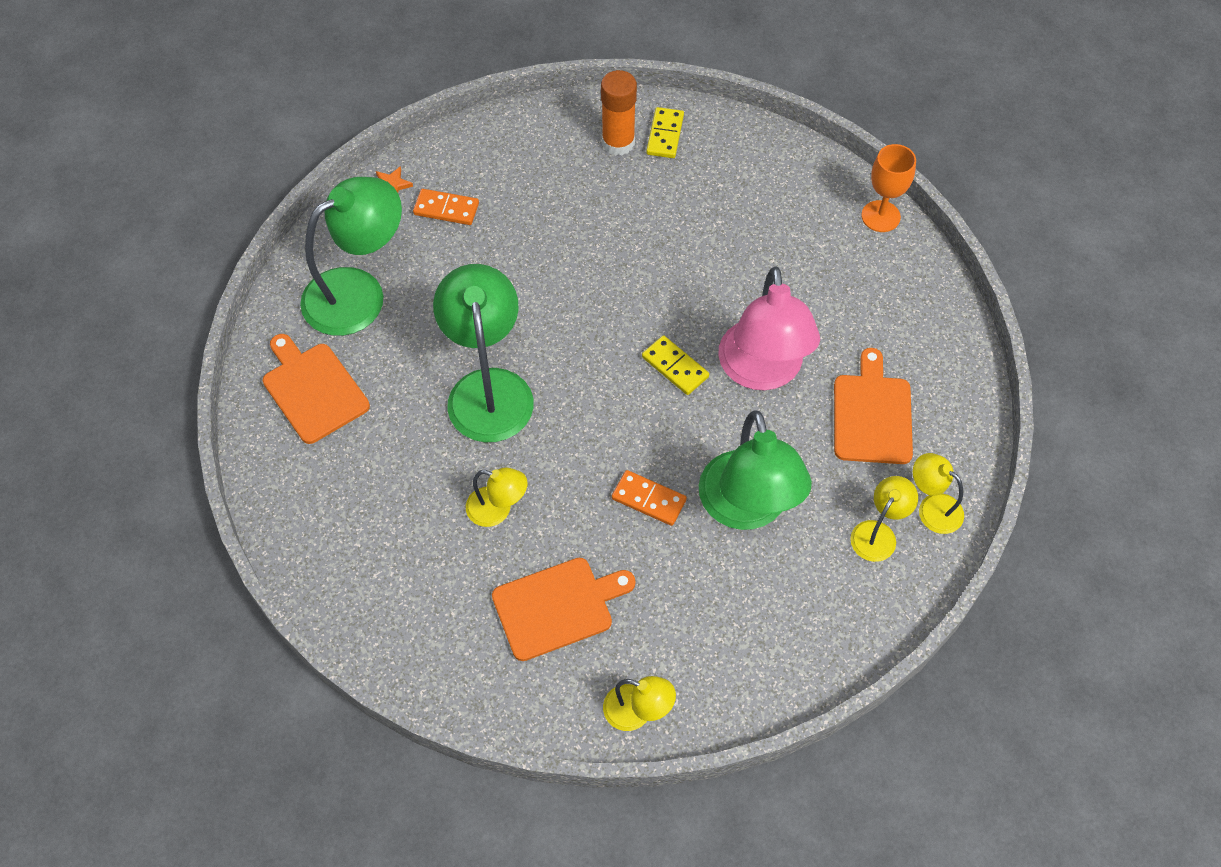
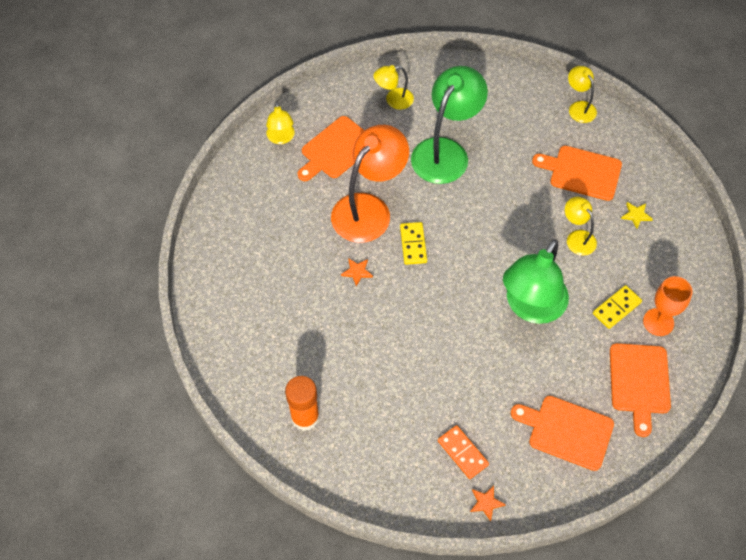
camera: 140 degrees left, 0 degrees up
green lamp [300,177,402,336] -> orange cutting board [511,396,614,471]
orange domino [612,470,687,526] -> none
yellow domino [646,107,684,158] -> yellow domino moved to [593,285,642,329]
pink lamp [718,266,820,390] -> orange lamp [331,125,409,243]
orange goblet [861,144,916,232] -> orange goblet moved to [643,276,693,336]
yellow lamp [913,453,964,534] -> yellow lamp moved to [266,101,295,144]
none -> orange star [341,258,373,287]
none -> yellow star [621,202,653,229]

